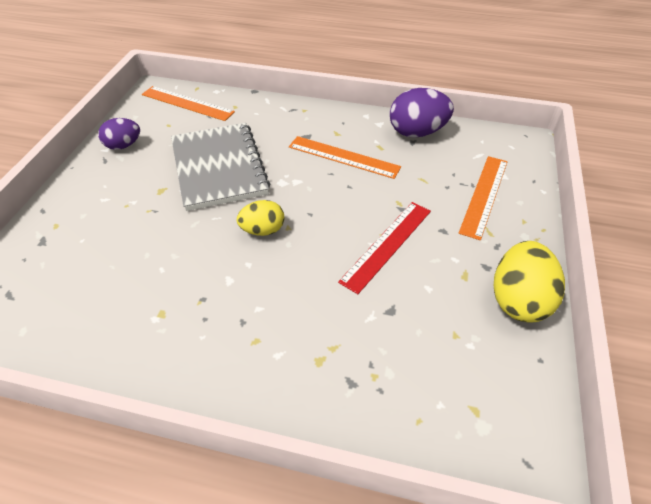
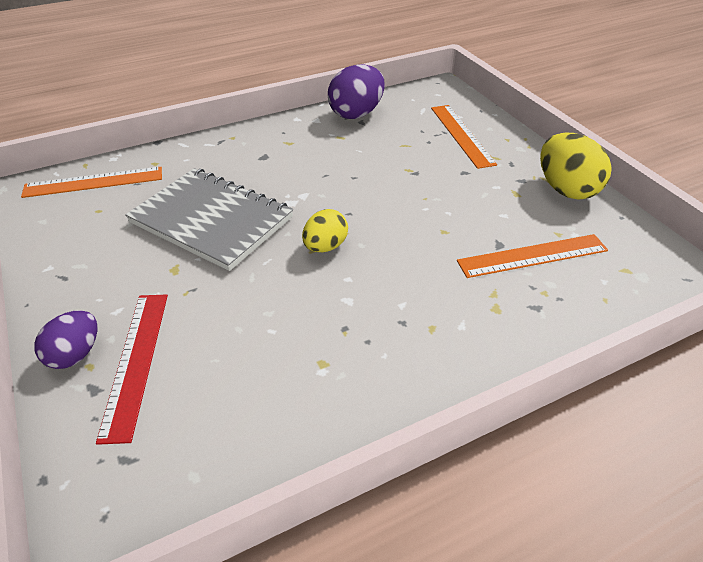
camera: 40 degrees left, 5 degrees down
purple egg [98,118,140,150] -> purple egg moved to [34,311,98,369]
orange ruler [289,136,401,179] -> orange ruler moved to [457,234,608,278]
red ruler [338,202,431,294] -> red ruler moved to [96,295,168,445]

